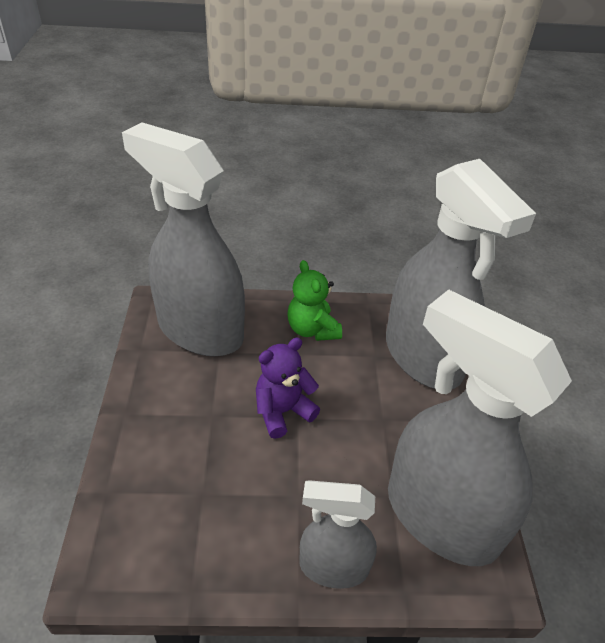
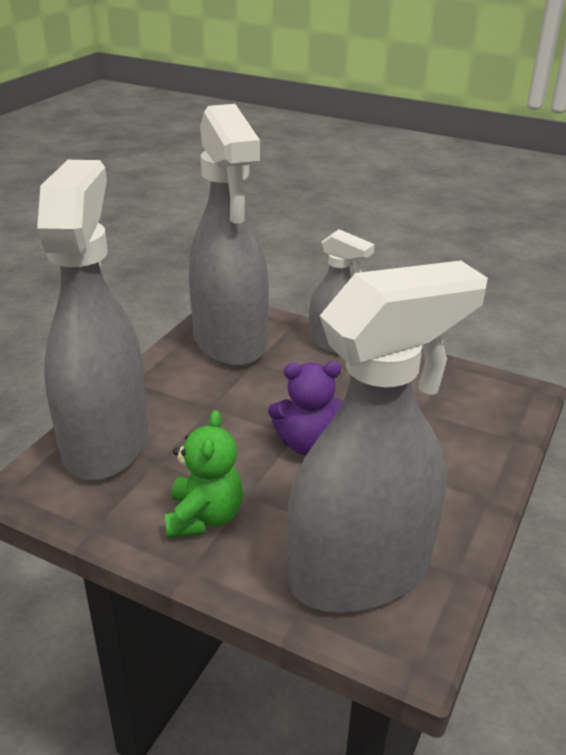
camera: 150 degrees left, 10 degrees down
grey spray bottle [122,122,245,356] -> grey spray bottle turned 90 degrees counterclockwise [287,261,488,613]

